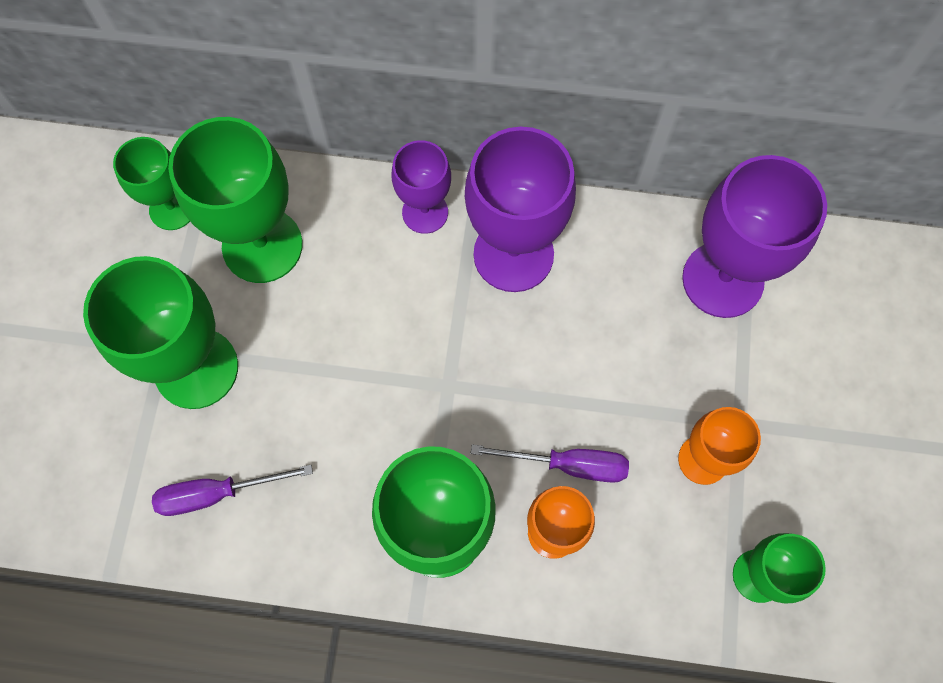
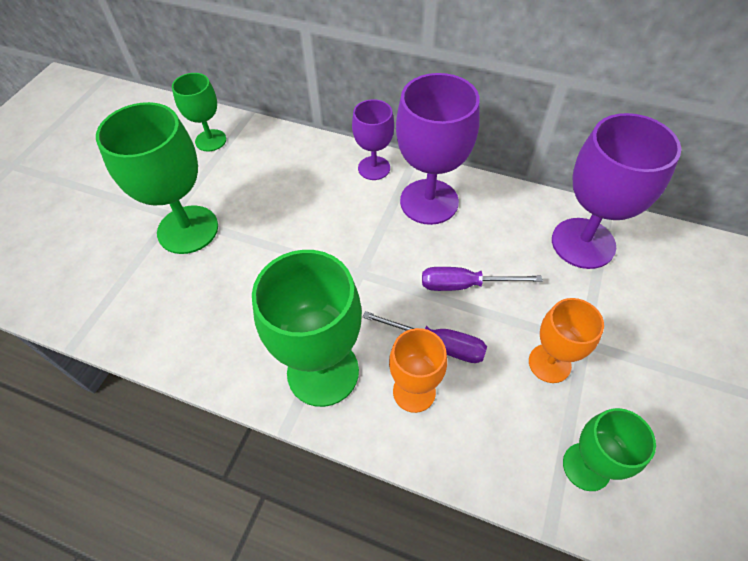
camera: 15 degrees right, 15 degrees down
purple screwdriver [152,465,313,516] -> purple screwdriver moved to [422,267,543,291]
green goblet [168,117,303,283] -> none

